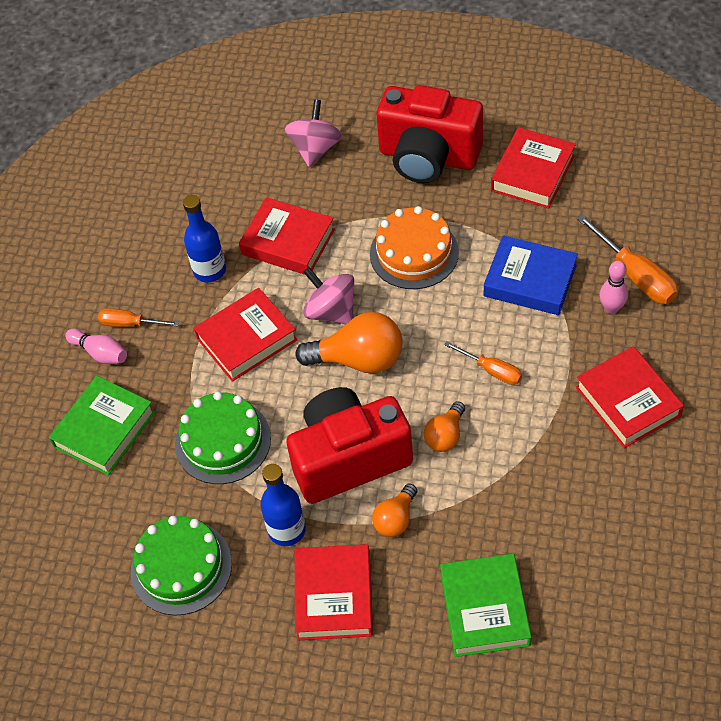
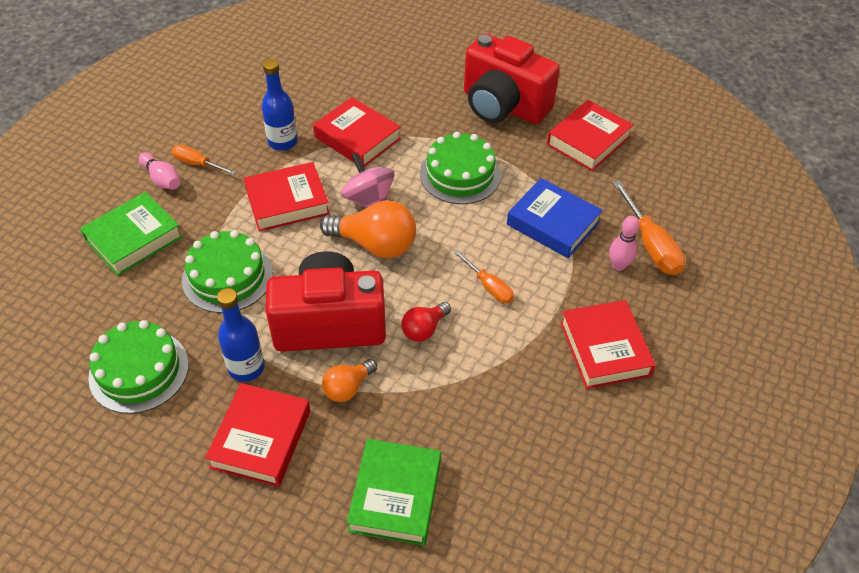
camera: 10 degrees right, 5 degrees down
pink spinning top [285,99,342,167] -> none
orange cake [370,206,459,289] -> green cake [420,132,501,204]
orange light bulb [424,401,465,452] -> red light bulb [401,302,451,342]

